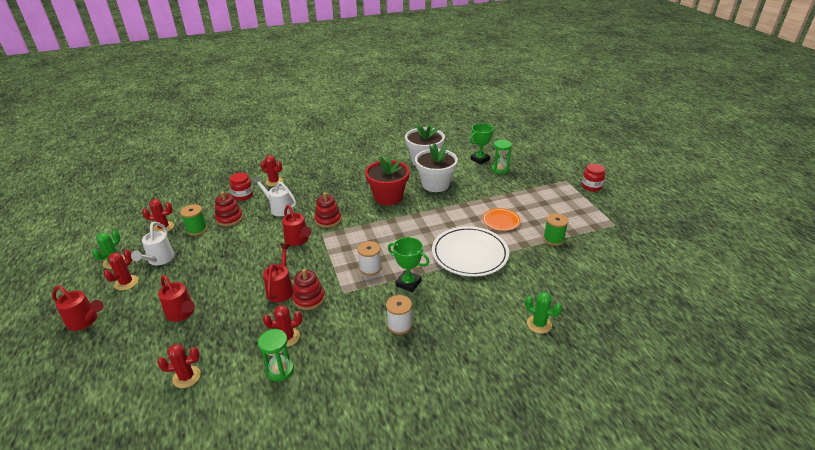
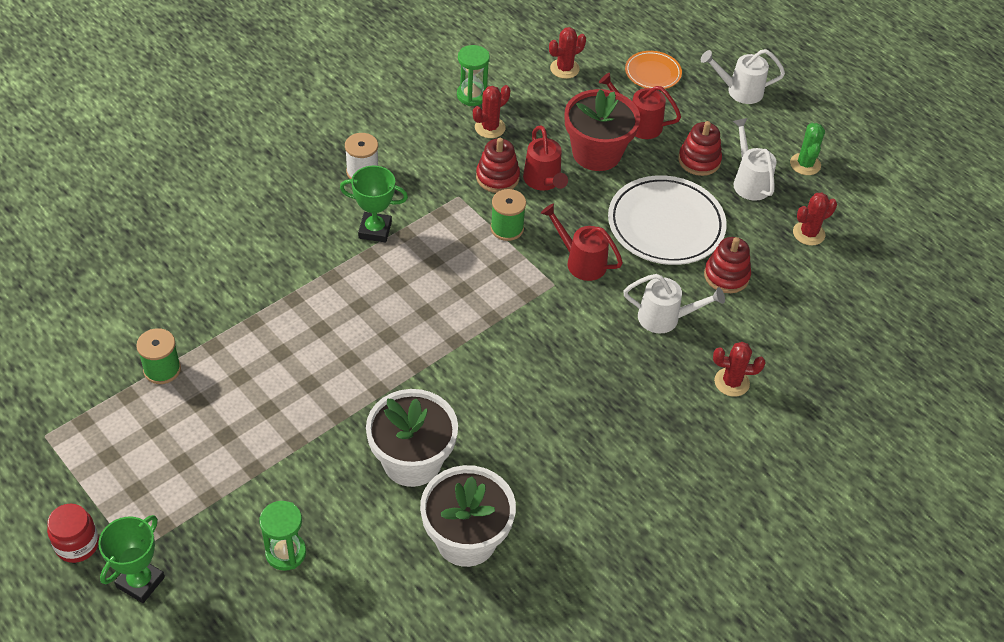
camera: 155 degrees right, 15 degrees up
red watering can [52,285,104,331] -> white watering can [701,49,785,104]
red cactus [103,249,138,290] -> none
green spool [180,204,208,236] -> green spool moved to [490,189,526,241]
red jar [230,172,253,201] -> none
red stacking toy [314,192,341,228] -> red stacking toy moved to [678,121,722,176]
white spool [358,241,382,276] -> none
red flower pot [365,155,410,205] -> red flower pot moved to [565,89,640,171]
white plate [432,226,509,277] -> white plate moved to [608,175,727,265]
green trophy [470,123,494,165] -> green trophy moved to [98,515,165,603]
orange plate [482,208,520,231] -> orange plate moved to [625,51,682,89]
green cactus [525,292,562,334] -> none

